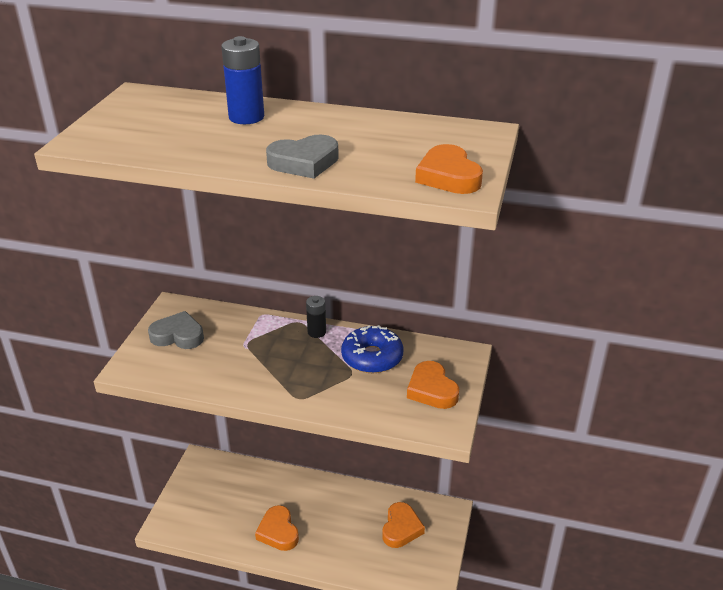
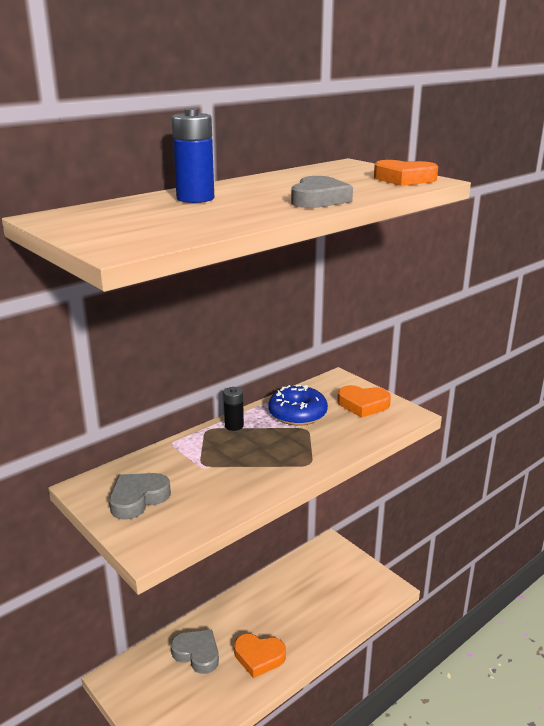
camera: 55 degrees left, 10 degrees down
orange heart [382,502,425,548] -> none
none -> grey heart [171,630,219,674]

